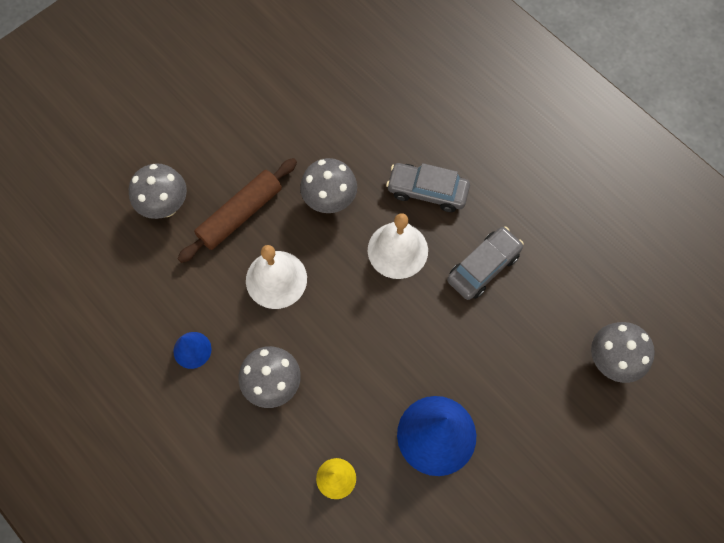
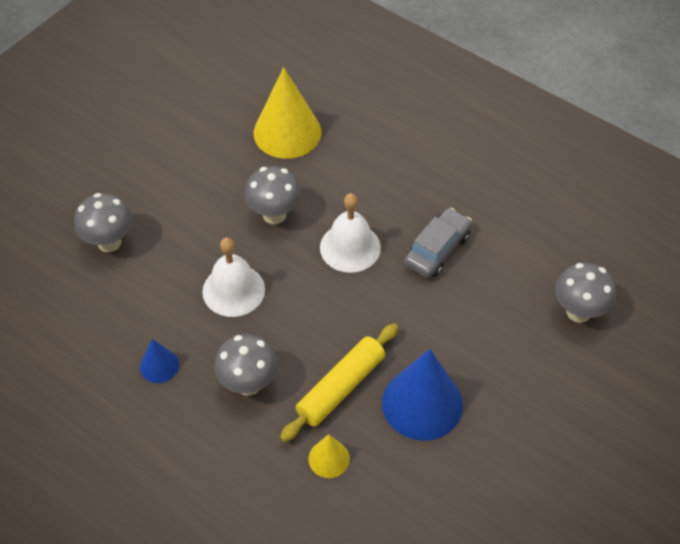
camera: 10 degrees left, 15 degrees down
brown rolling pin [177,158,297,263] -> none
grey car [386,163,470,212] -> none
none -> yellow cone [254,67,322,159]
none -> yellow rolling pin [280,323,398,442]

